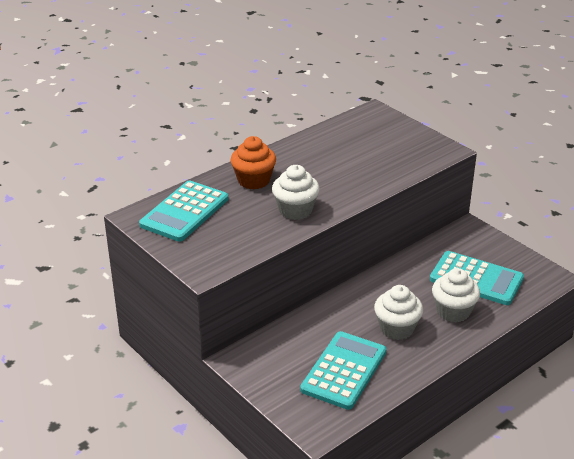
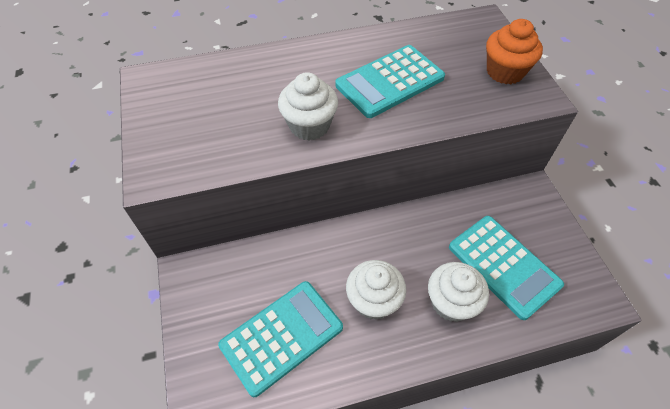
camera: 25 degrees right, 20 degrees up
turquoise calculator [139,180,228,242] -> turquoise calculator moved to [335,45,445,118]
orange cupcake [231,136,276,189] -> orange cupcake moved to [486,19,543,84]

